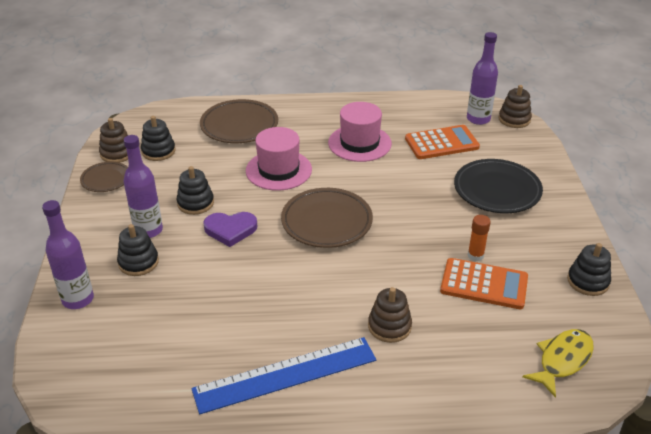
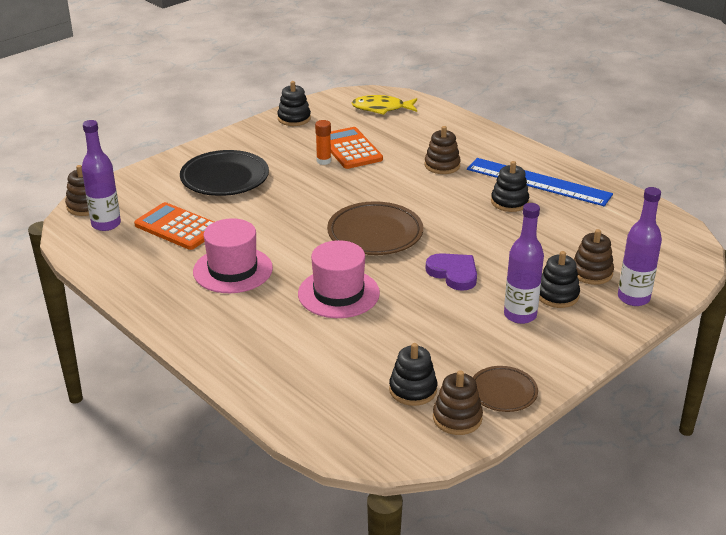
camera: 130 degrees left, 5 degrees down
black stacking toy [177,166,214,215] -> black stacking toy moved to [491,161,529,212]
brown plate [200,99,278,143] -> none
none -> brown stacking toy [574,229,614,285]

